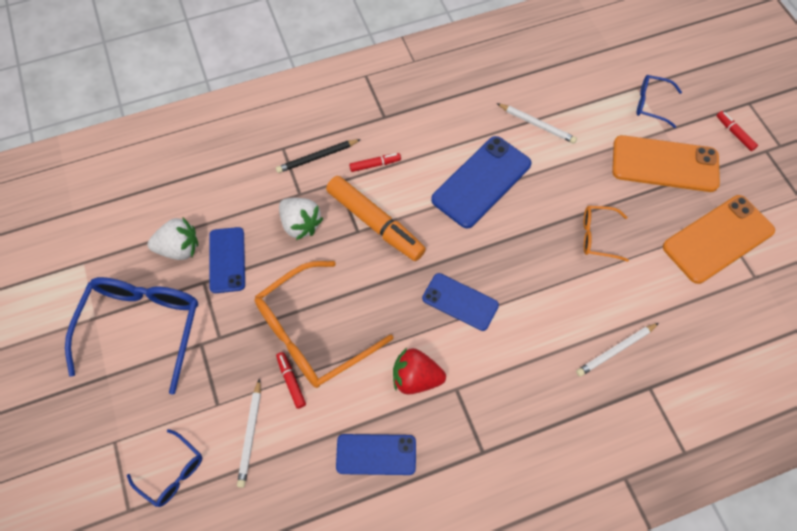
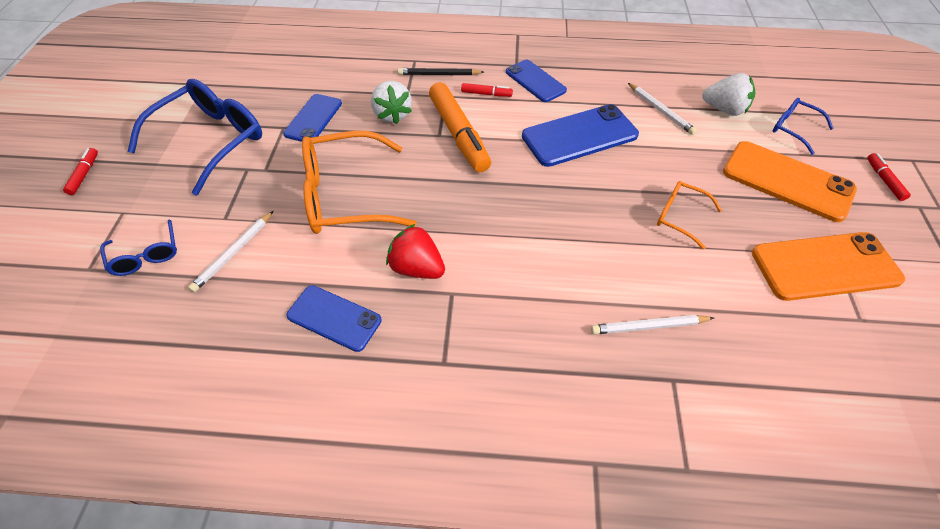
camera: 25 degrees right, 10 degrees down
white strawberry [148,217,198,260] -> white strawberry moved to [702,73,755,116]
red marker [276,352,306,409] -> red marker moved to [63,148,98,195]
blue phone [422,273,499,331] -> blue phone moved to [506,60,567,102]

